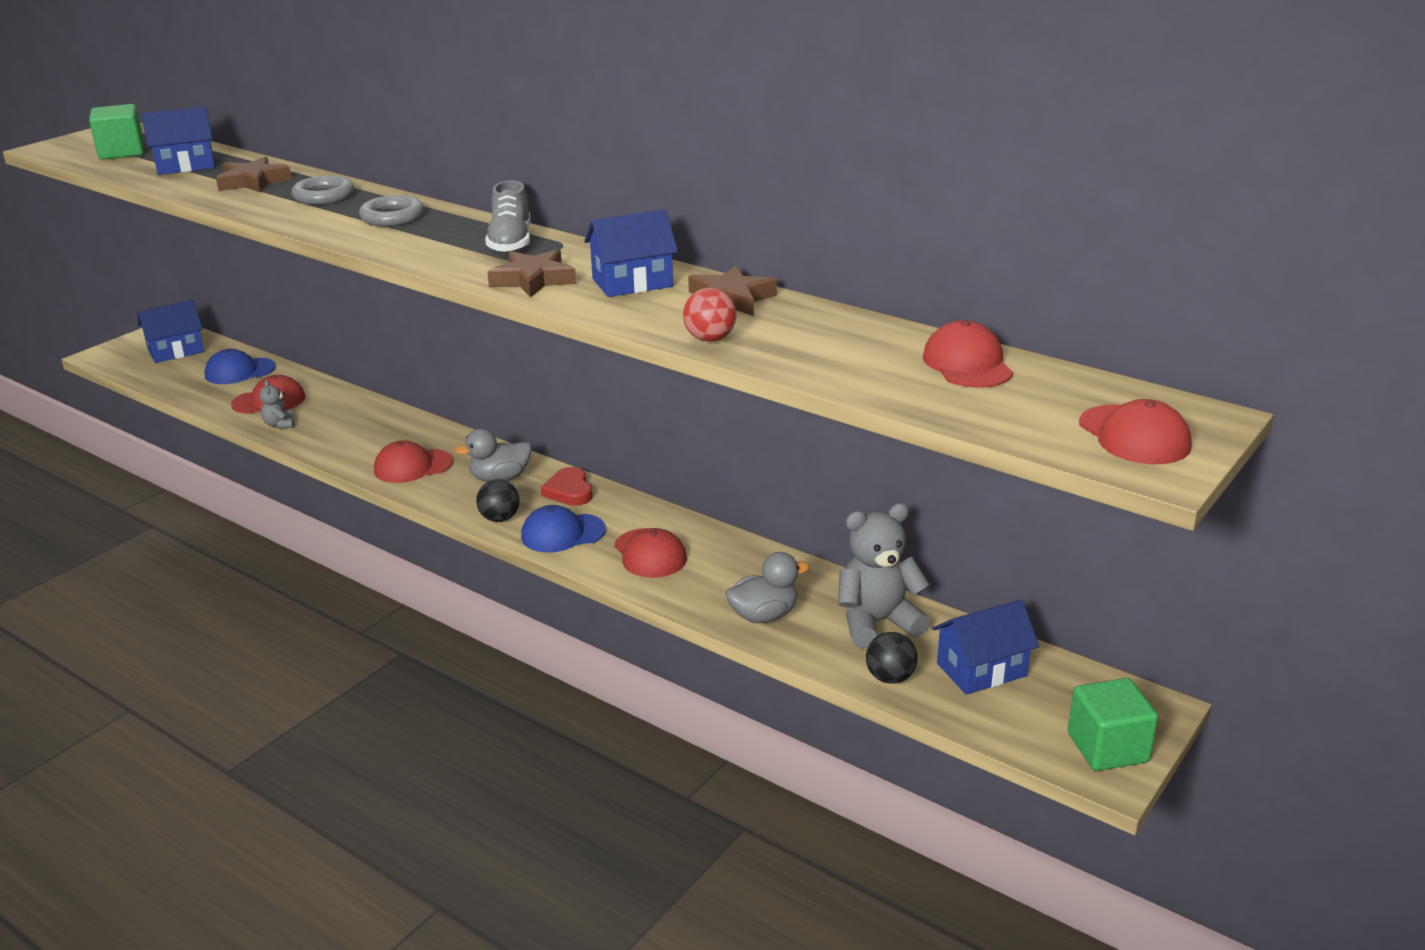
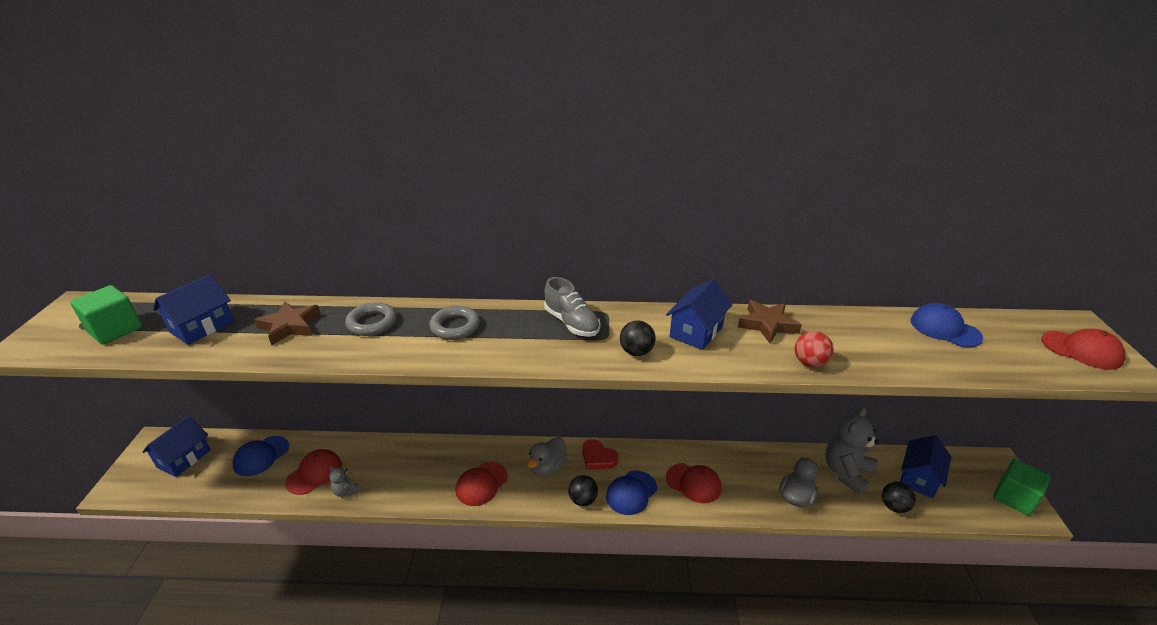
camera: 35 degrees left, 5 degrees up
brown star [487,249,576,298] -> black ball [620,320,656,356]
red cap [923,320,1013,388] -> blue cap [911,303,983,347]

